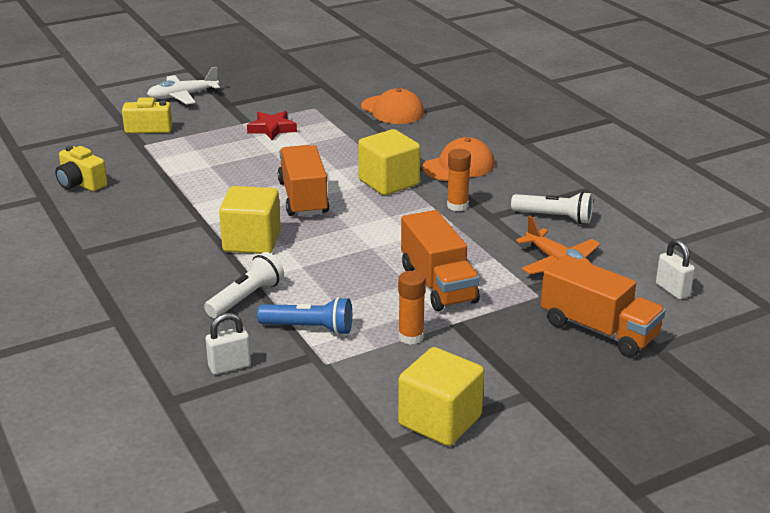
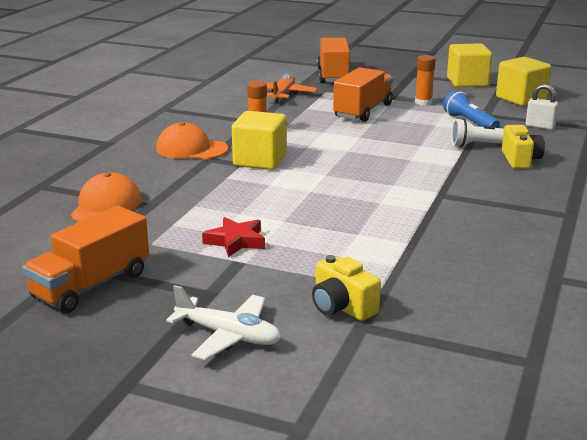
camera: 130 degrees left, 5 degrees down
yellow camera [55,146,107,191] -> yellow camera moved to [502,125,545,169]
yellow cube [219,186,281,254] -> yellow cube moved to [496,57,551,106]
orange truck [278,145,329,217] -> orange truck moved to [23,206,149,313]
white flashlight [511,191,593,224] -> none
white padlock [656,239,695,300] -> none

